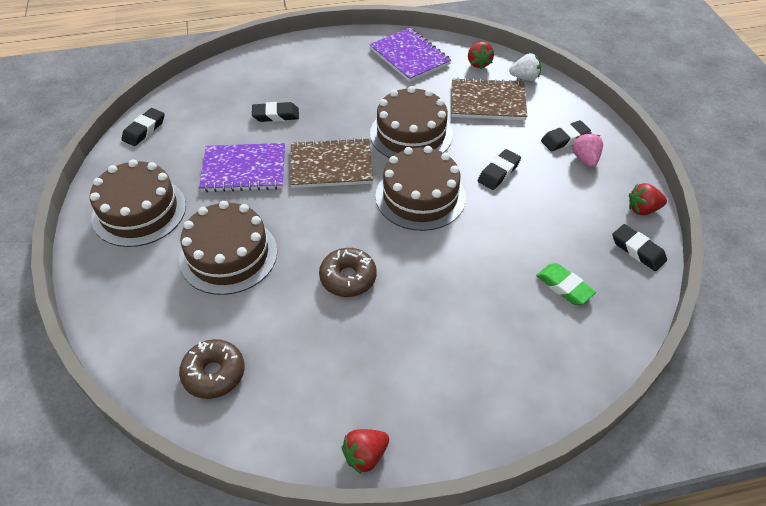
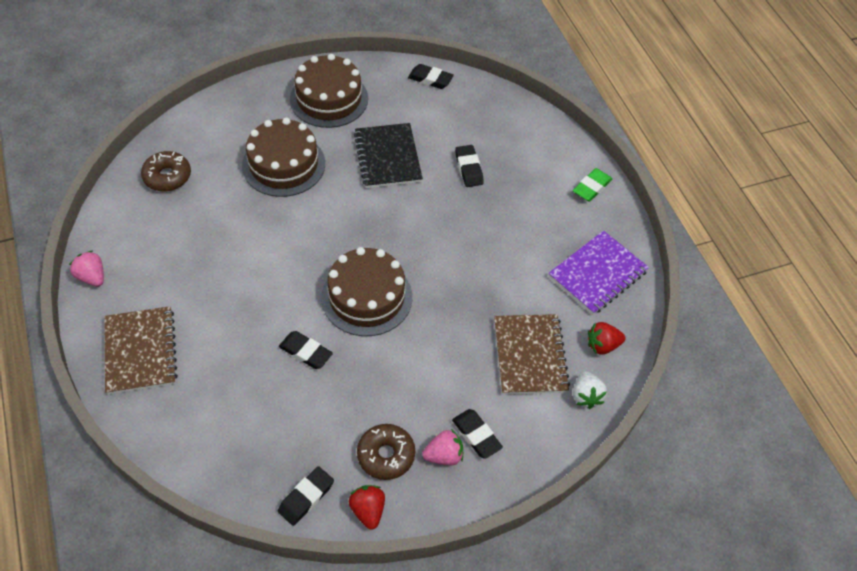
camera: 80 degrees right, 5 degrees up
purple notebook [199,143,285,192] -> black notebook [354,123,423,188]
brown notebook [290,138,373,188] -> brown notebook moved to [104,306,178,394]
brown donut [319,248,377,297] -> brown donut moved to [357,424,415,480]
red strawberry [342,429,389,474] -> pink strawberry [69,251,104,286]
brown cake [370,86,453,158] -> none
black eraser [478,149,521,190] -> black eraser moved to [279,331,333,369]
green eraser [536,263,596,305] -> green eraser moved to [573,168,612,202]

